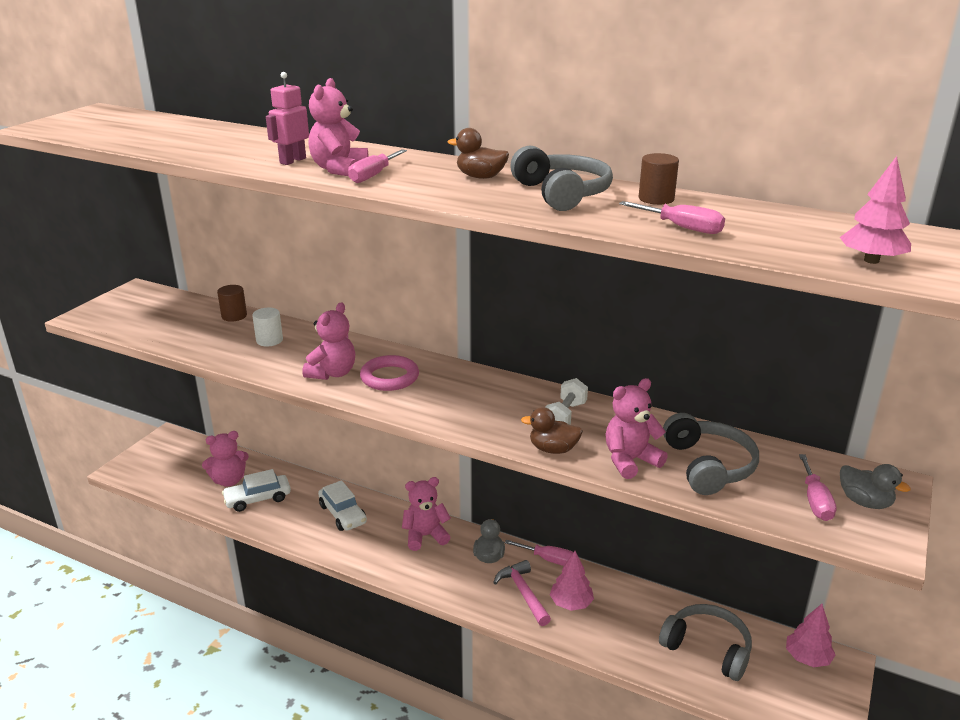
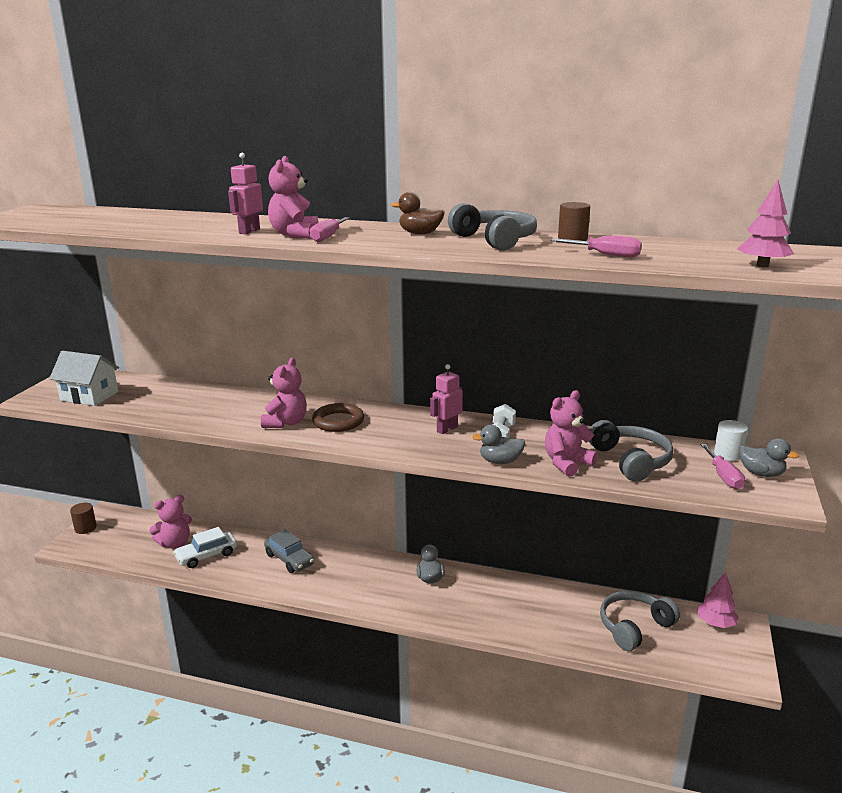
camera: 10 degrees left, 5 degrees down
brown cylinder [217,285,247,322] -> brown cylinder moved to [70,503,97,534]
white cylinder [252,308,283,347] -> white cylinder moved to [714,420,748,461]
white car [318,480,367,531] -> grey car [264,529,314,573]
pink ring [360,355,419,391] -> brown ring [312,403,364,432]
pink teddy bear [402,477,451,551] -> none
pink hammer [493,560,551,626] -> none
pink screwdriver [505,540,573,566] -> none
brown duck [521,407,583,454] -> grey duck [472,425,525,464]
pink tree [550,551,594,611] -> none
grey headphones [659,604,752,681] -> grey headphones turned 60 degrees counterclockwise [600,590,680,651]
none -> white house [49,351,119,406]
none -> pink robot [430,364,463,434]

